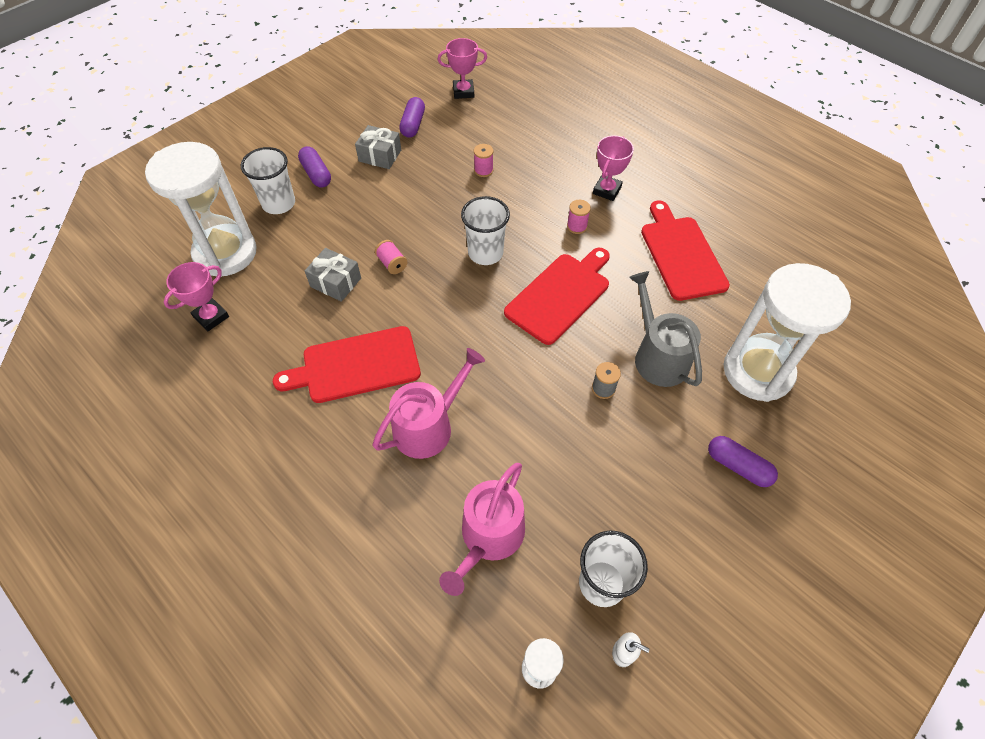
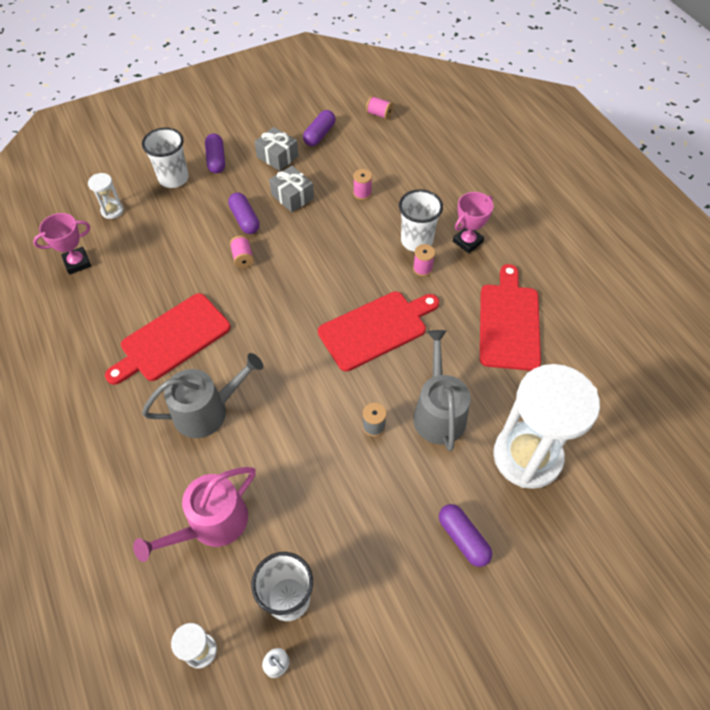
camera: 20 degrees right, 0 degrees up
white hourglass [145,142,257,277] -> white hourglass [88,173,124,219], size x0.41
red cutting board [273,326,421,403] -> red cutting board turned 45 degrees counterclockwise [105,293,231,385]
grey gift [305,248,361,302] -> grey gift moved to [269,166,314,212]
pink watering can [373,348,485,459] -> grey watering can [142,353,263,438]
pink trophy [438,38,487,99] -> pink spool [366,96,393,119]
white cup [461,196,510,265] -> white cup moved to [399,189,443,252]
none -> purple capsule [228,193,260,234]

